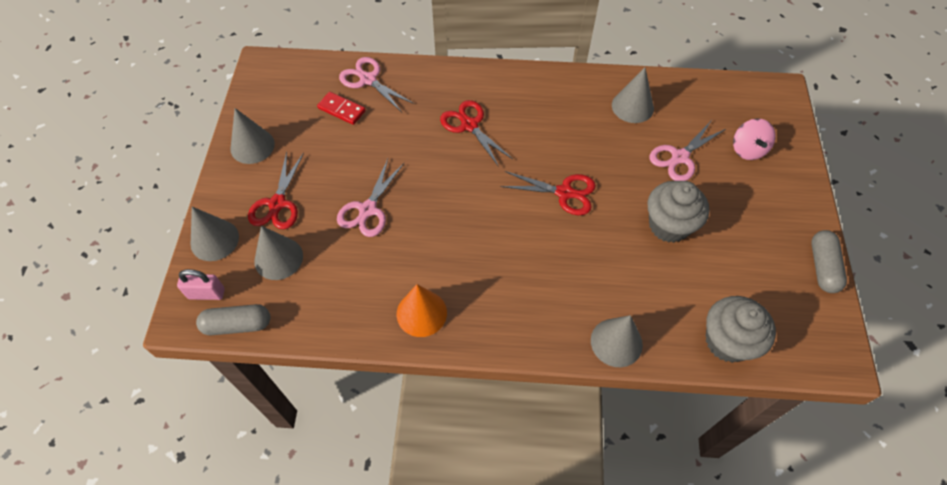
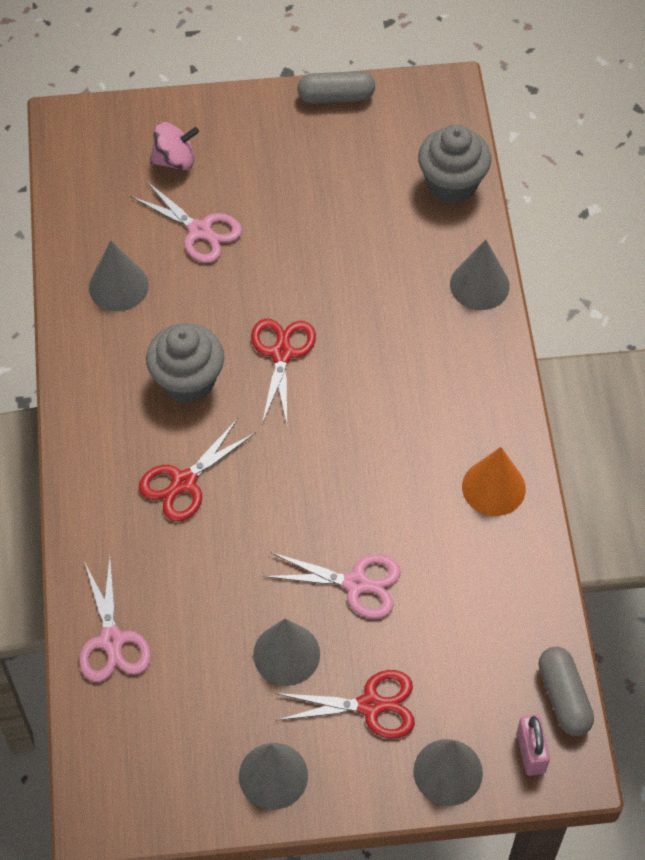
camera: 100 degrees left, 0 degrees up
grey cone [254,226,303,280] -> grey cone moved to [253,619,320,686]
red domino [317,92,366,125] -> none
pink scissors [339,57,415,112] -> pink scissors turned 45 degrees counterclockwise [79,558,151,682]
grey cupcake [647,181,709,243] -> grey cupcake moved to [146,323,224,404]

